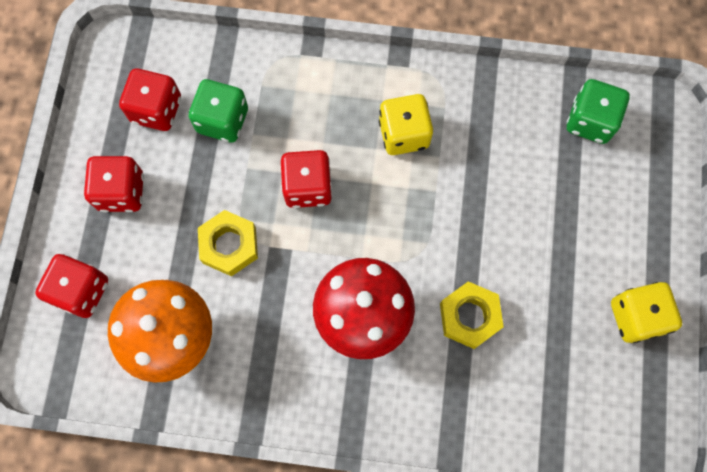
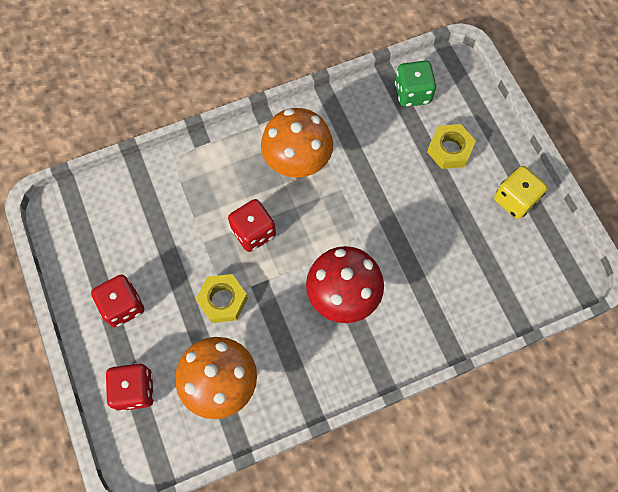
camera: 30 degrees left, 5 degrees down
red dice [119,68,181,131] -> none
green dice [189,79,248,143] -> none
yellow dice [379,94,433,155] -> orange mushroom [261,108,333,178]
yellow nut [440,281,504,349] -> yellow nut moved to [427,124,476,169]

